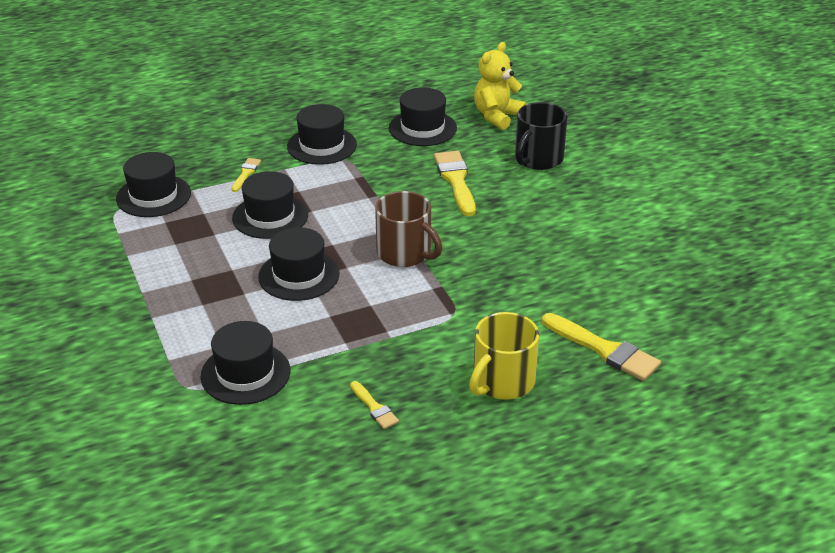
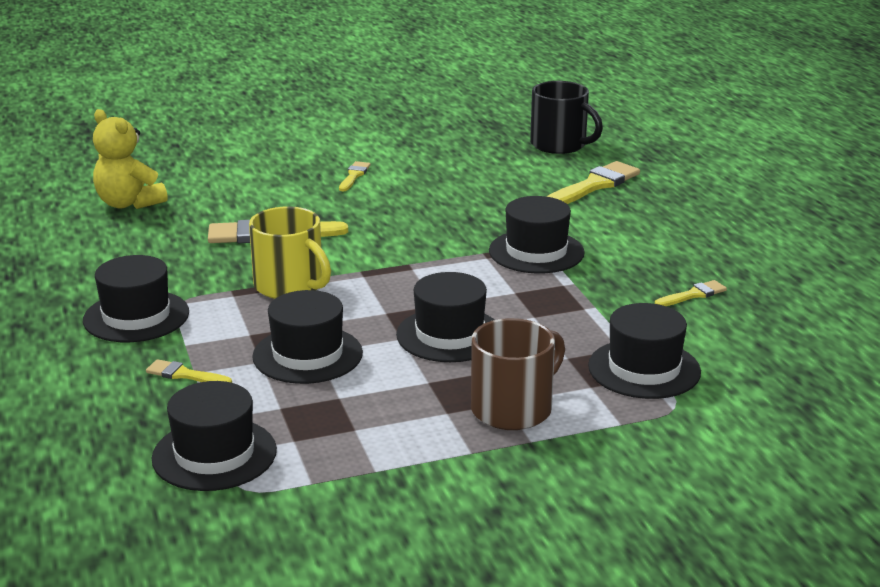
camera: 85 degrees left, 10 degrees down
brown mug [375,191,442,267] -> brown mug moved to [471,318,565,430]
black hat [389,87,457,146] -> black hat moved to [489,196,585,274]
yellow mug [469,312,539,400] -> yellow mug moved to [249,206,331,299]
black mug [515,102,568,170] -> black mug moved to [530,81,603,154]
none -> yellow brush [339,161,371,192]

